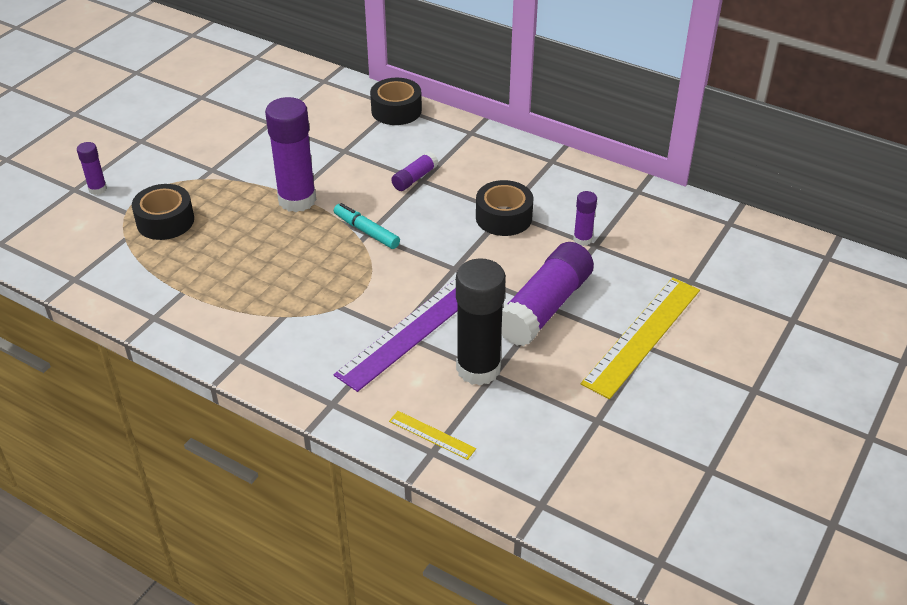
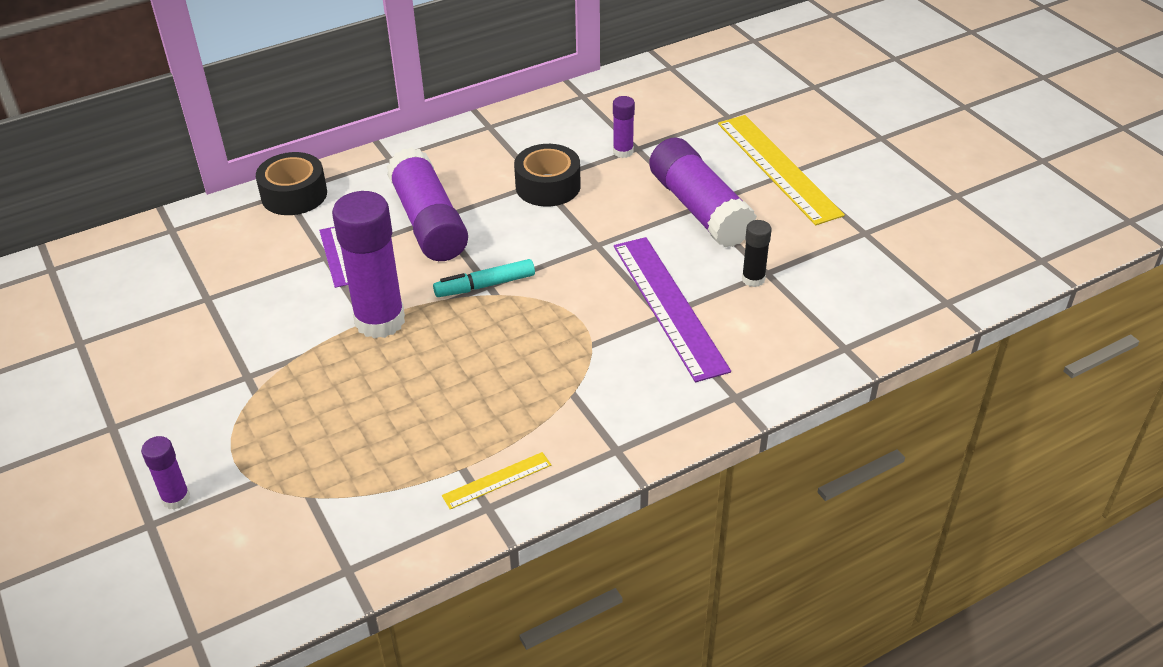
camera: 60 degrees left, 0 degrees up
black tape [132,184,194,240] -> none
yellow ruler [389,411,476,460] -> yellow ruler moved to [442,452,551,509]
purple glue stick [391,152,438,191] -> purple glue stick [387,147,468,261], size x2.09
black glue stick [456,258,506,386] -> black glue stick [742,220,772,287], size x0.48
none -> purple ruler [319,227,348,288]

